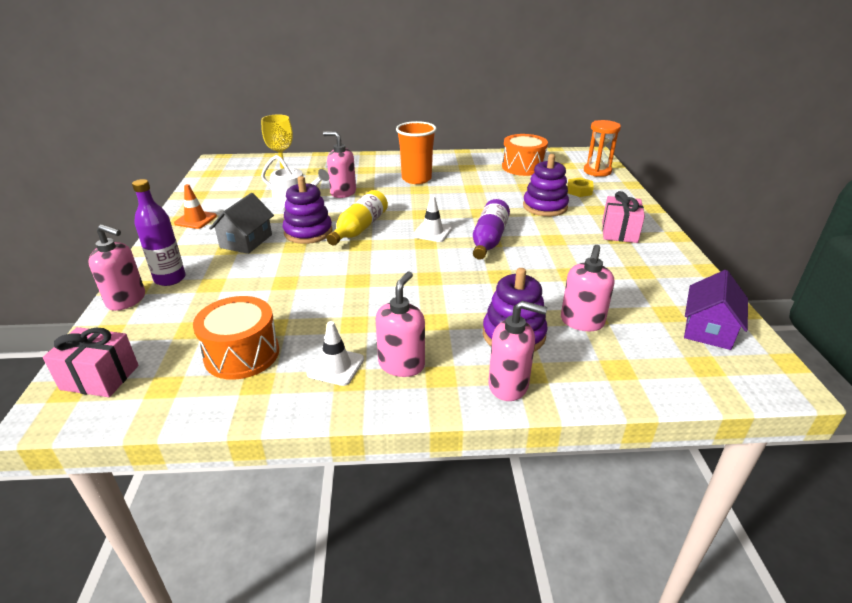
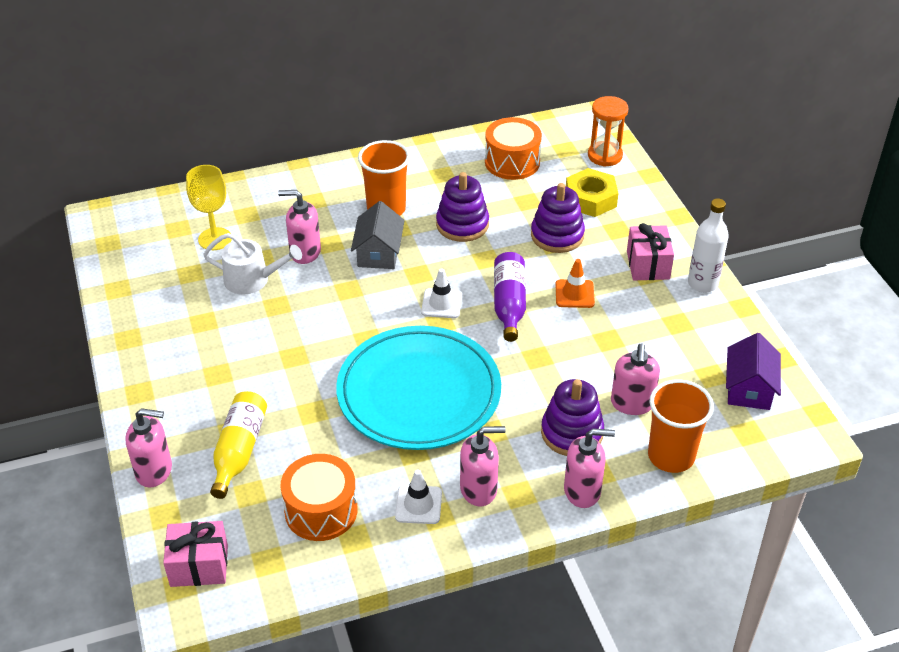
camera: 15 degrees left, 10 degrees up
purple bottle [132,179,185,286] -> none
orange traffic cone [174,184,217,229] -> orange traffic cone moved to [555,259,595,308]
grey house [209,193,274,254] -> grey house moved to [351,201,405,269]
purple stacking toy [283,176,333,244] -> purple stacking toy moved to [436,172,489,242]
yellow bottle [326,190,388,246] -> yellow bottle moved to [210,391,267,499]
pink soap dispenser [376,271,425,377] -> pink soap dispenser turned 75 degrees clockwise [460,426,506,506]
yellow nut [567,177,594,197] -> yellow nut [566,168,618,217], size x1.61
none -> turquoise plate [336,326,501,450]
none -> orange cup [648,379,714,473]
none -> white bottle [688,198,729,292]

